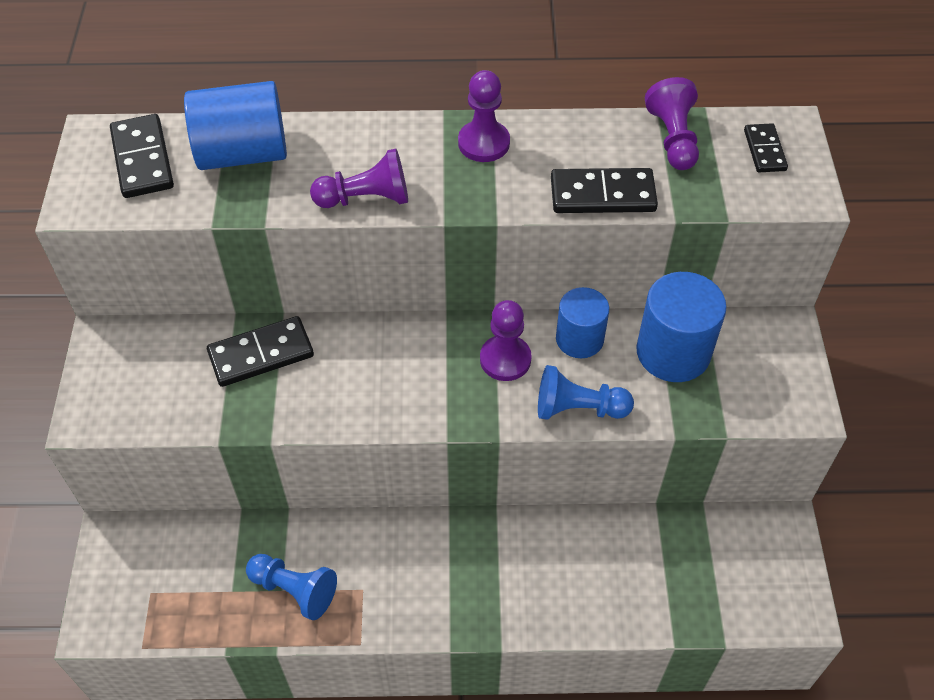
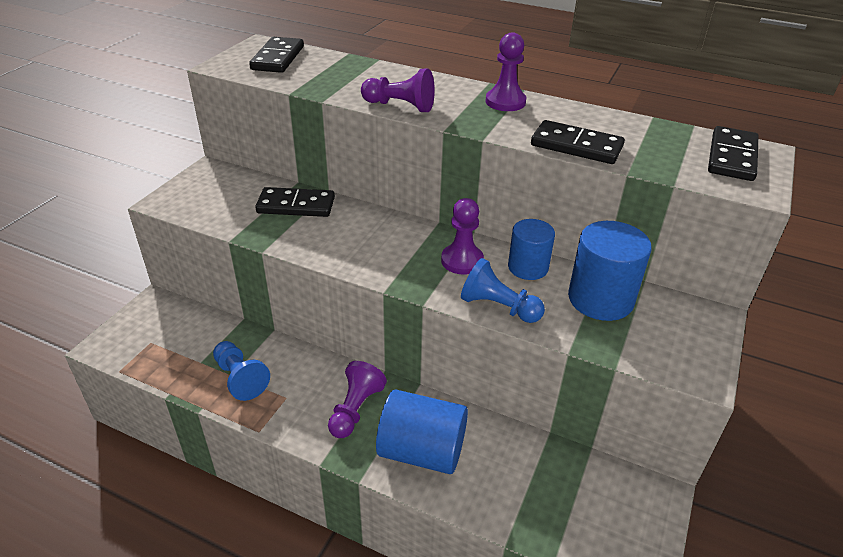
camera: 25 degrees right, 15 degrees down
blue cylinder [184,81,287,170] -> blue cylinder moved to [376,389,468,474]
purple pawn [645,77,699,170] -> purple pawn moved to [328,361,387,438]
black domino [744,123,788,172] -> black domino [708,126,759,181], size x1.62

